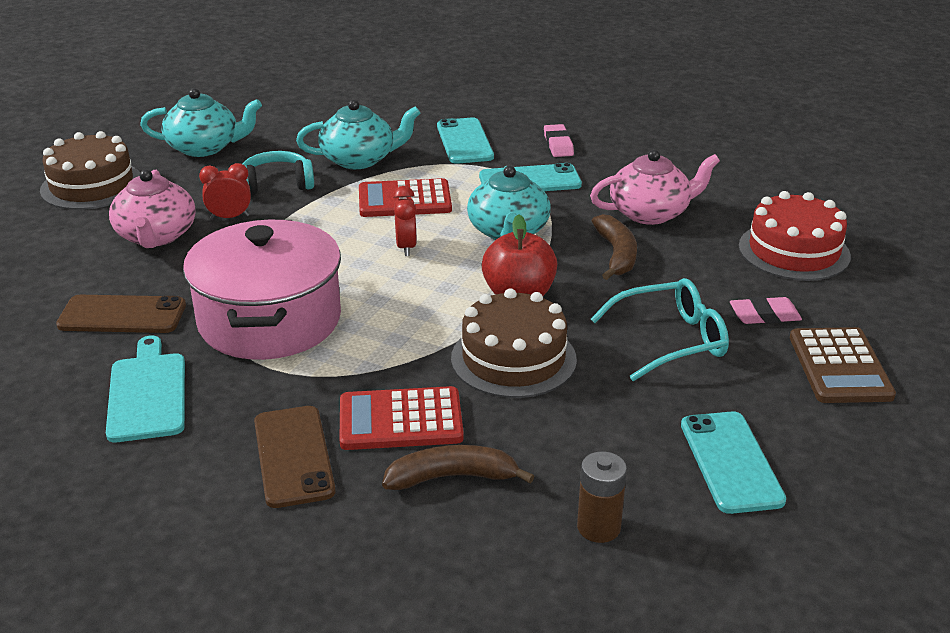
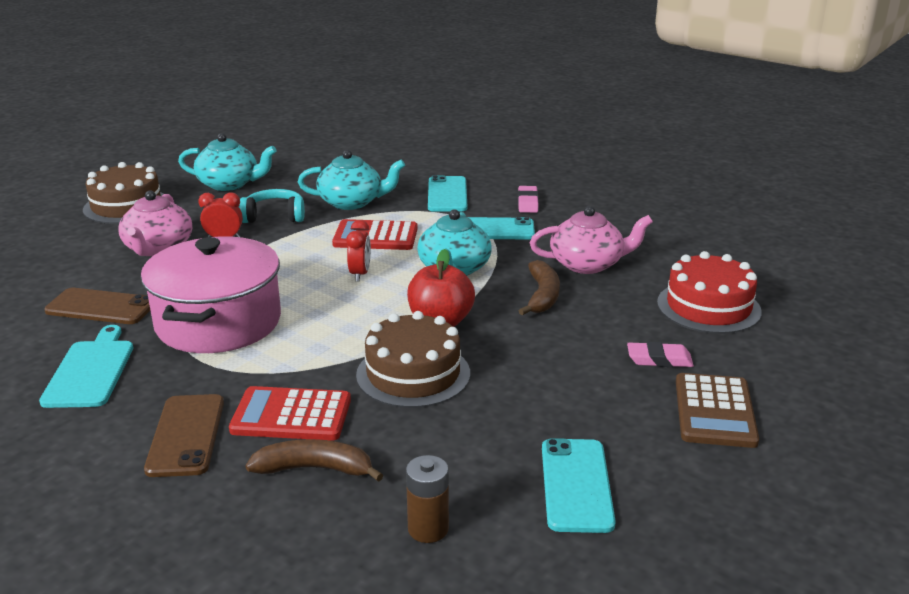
camera: 10 degrees right, 5 degrees down
turquoise glasses [591,278,729,381] -> none

